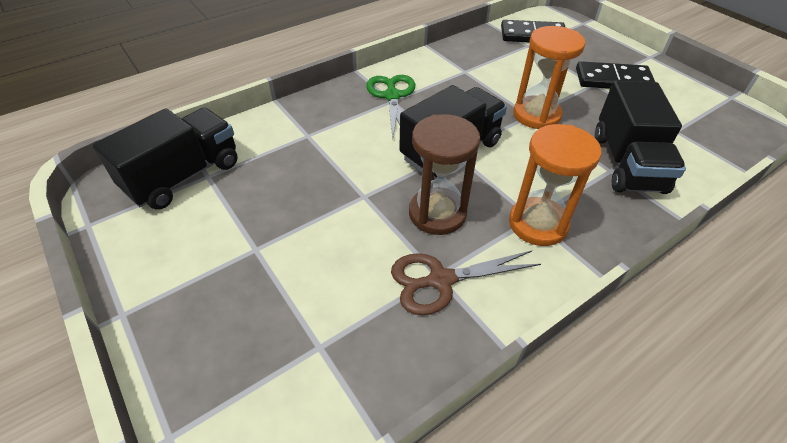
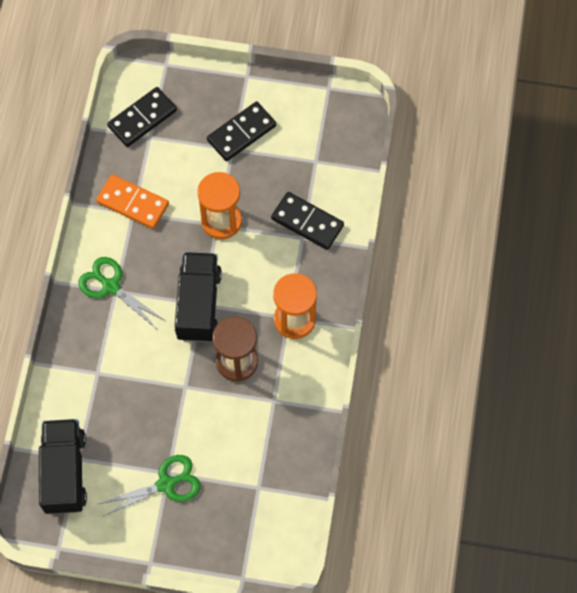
camera: 45 degrees left, 20 degrees up
brown scissors [391,250,541,315] -> none
black truck [595,81,686,194] -> black domino [271,192,344,250]
none -> orange domino [96,174,169,229]
none -> green scissors [99,455,201,516]

